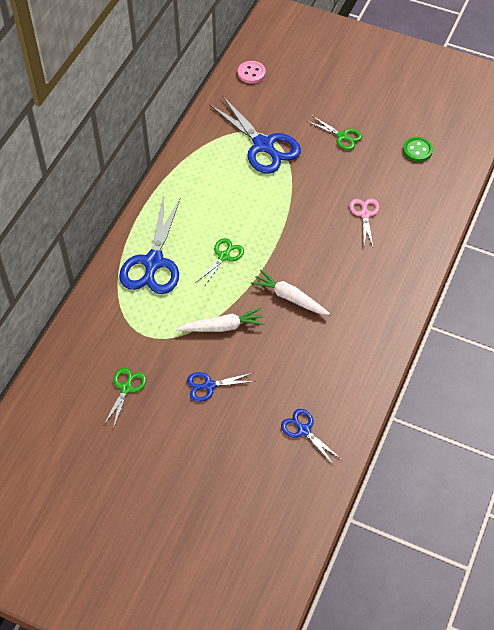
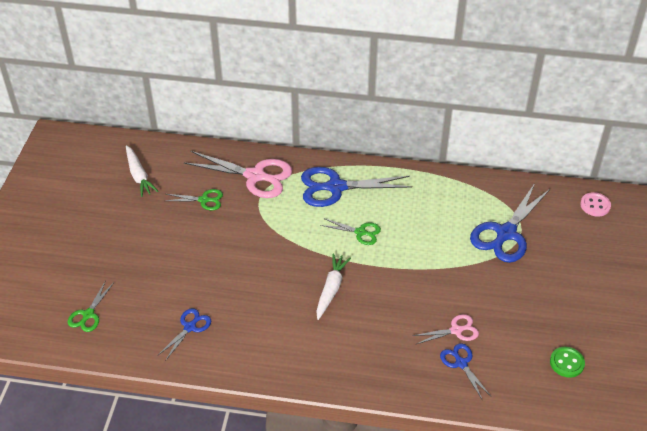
camera: 75 degrees right, 10 degrees down
white carrot [176,308,264,332] -> white carrot moved to [126,145,158,197]
blue scissors [187,372,256,402] -> blue scissors moved to [440,343,491,399]
green scissors [307,116,362,150] -> green scissors moved to [67,280,114,332]
none -> pink scissors [184,151,292,198]

